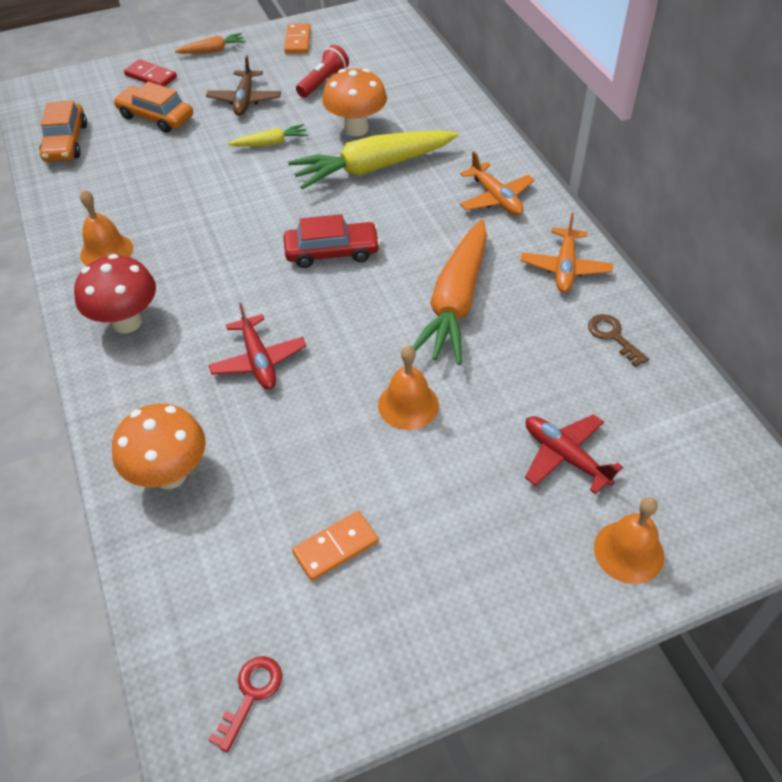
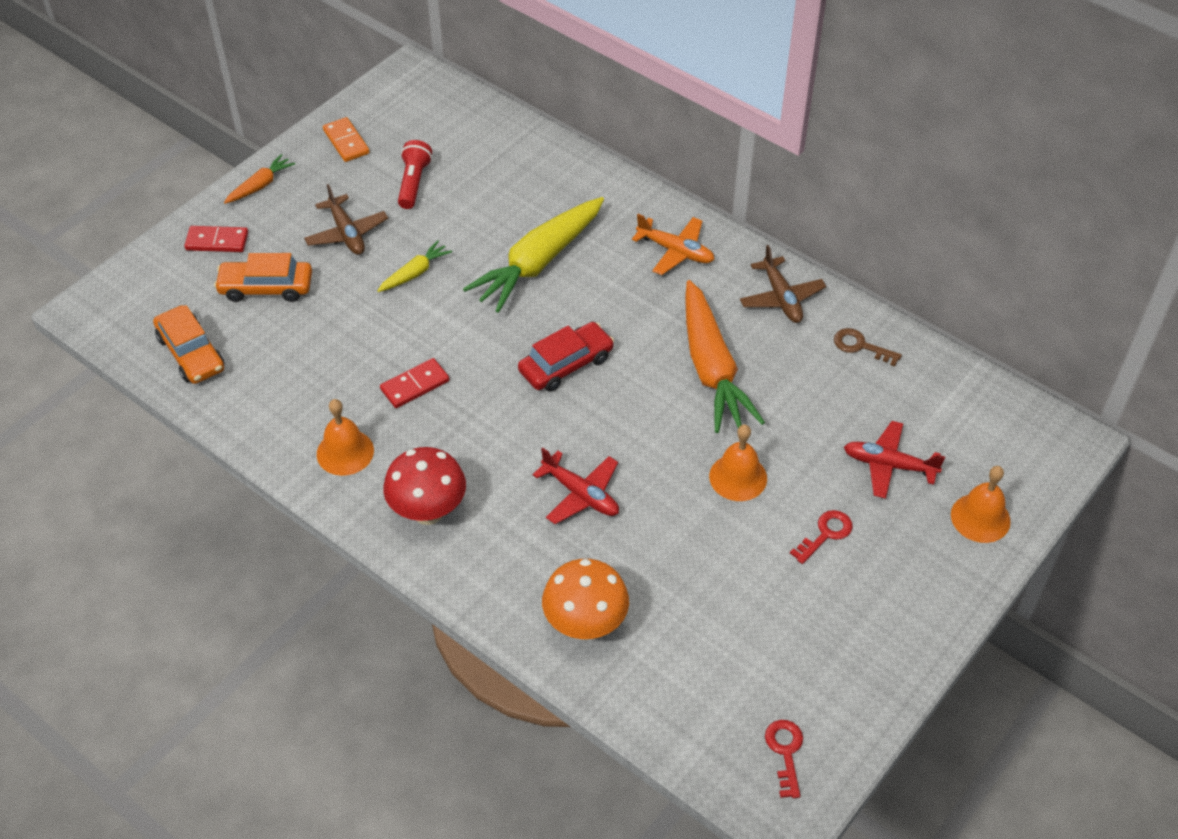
camera: 30 degrees left, 0 degrees up
orange domino [292,511,378,581] -> none
orange mushroom [322,68,387,136] -> none
orange plane [520,213,613,292] -> brown plane [740,245,826,323]
none -> red domino [380,358,449,408]
none -> red key [790,510,853,564]

